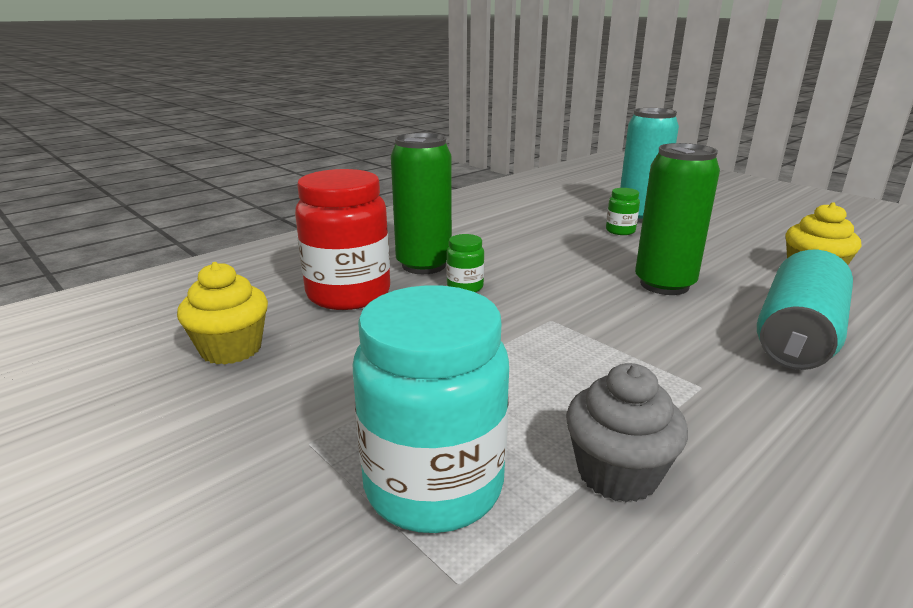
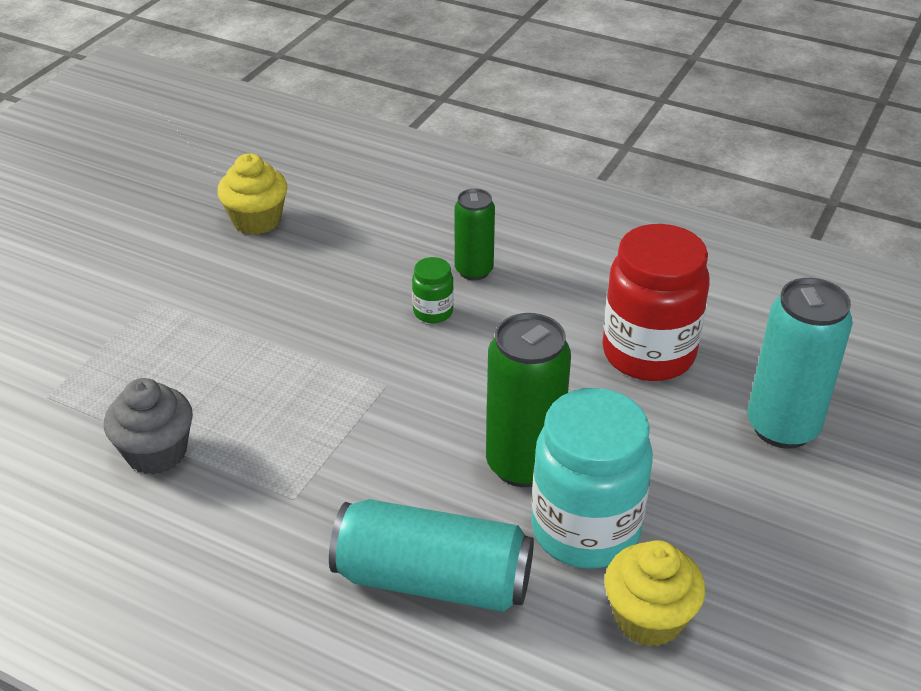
camera: 70 degrees right, 15 degrees up
red jar [295,169,390,310] -> red jar moved to [602,224,710,381]
turquoise jar [353,285,509,533] -> turquoise jar moved to [531,388,653,569]
green can [391,133,452,274] -> green can [454,189,495,280], size x0.61
green jar [606,188,640,235] -> none

